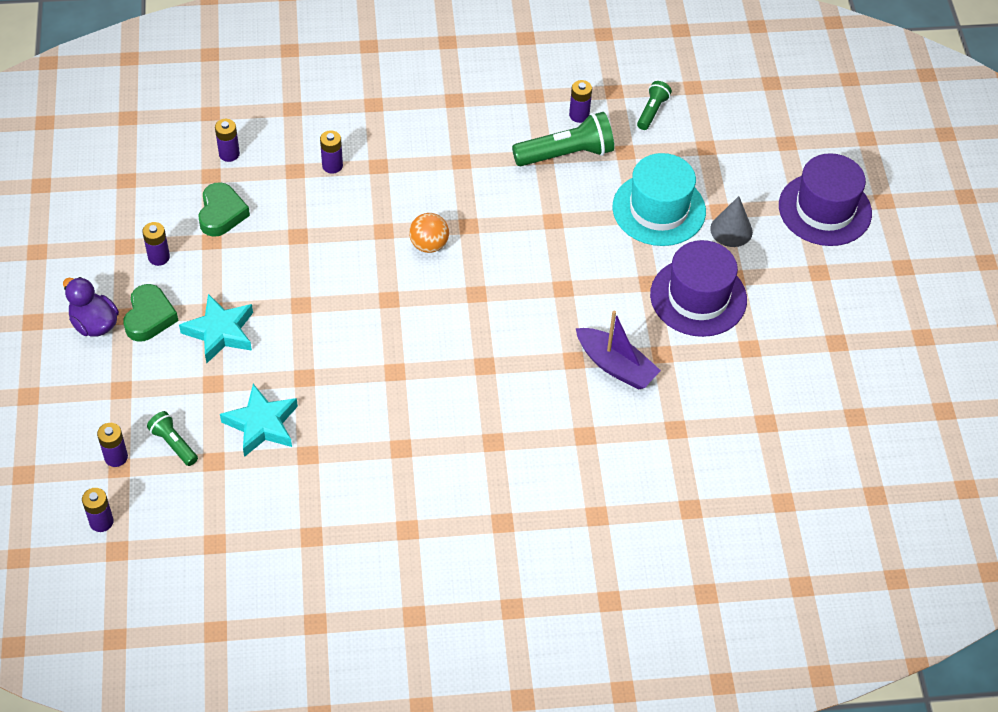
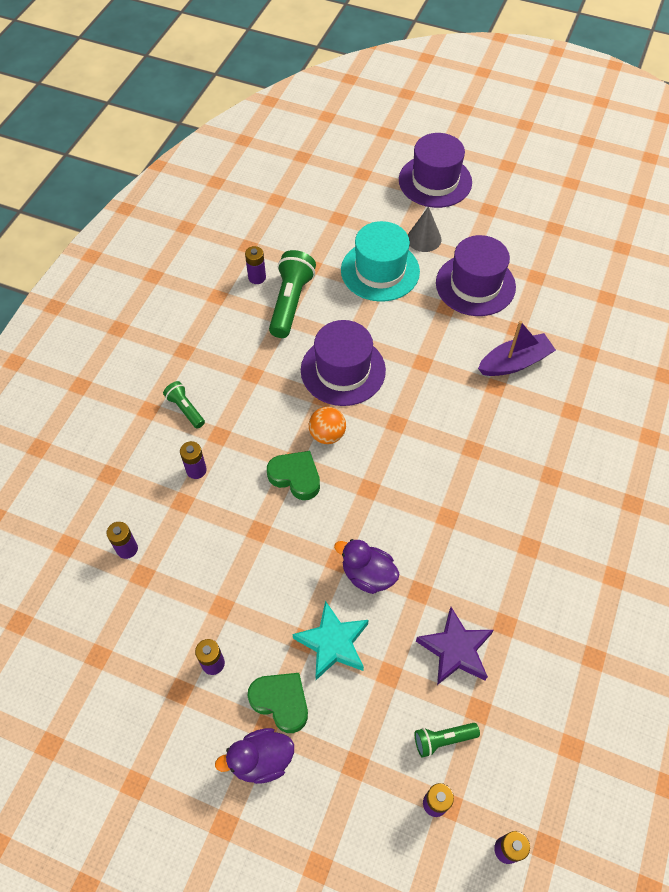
camera: 60 degrees left, 5 degrees up
green heart [198,182,250,237] -> green heart moved to [267,451,320,500]
turquoise star [220,384,298,457] -> purple star [416,607,493,685]
green flashlight [637,81,672,130] -> green flashlight moved to [163,381,205,429]
none -> purple hat [301,320,386,406]
none -> purple duck [334,539,400,594]

